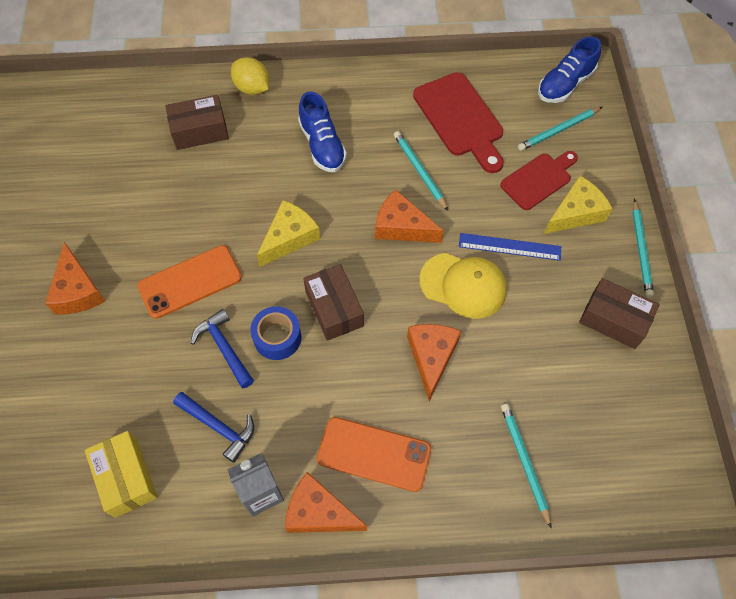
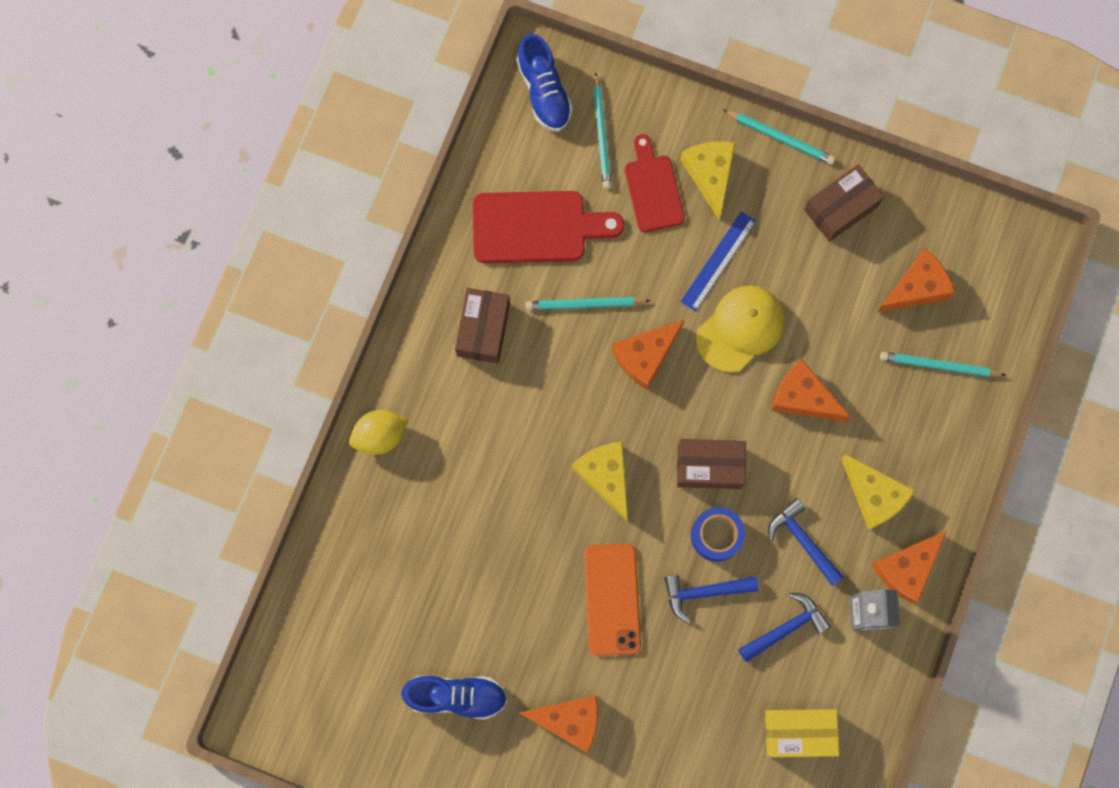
camera: 65 degrees left, 15 degrees up
brown box [165,95,229,150] -> brown box moved to [455,288,510,364]
blue shoe [298,92,347,172] -> blue shoe moved to [401,675,507,720]
orange phone [317,417,431,492] -> yellow cheese [841,454,915,530]
none -> blue hammer [768,498,843,586]
none -> orange cheese [876,248,955,313]

